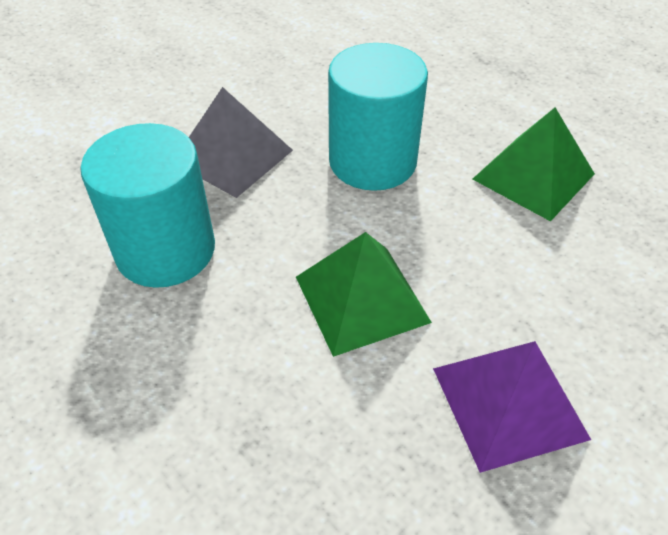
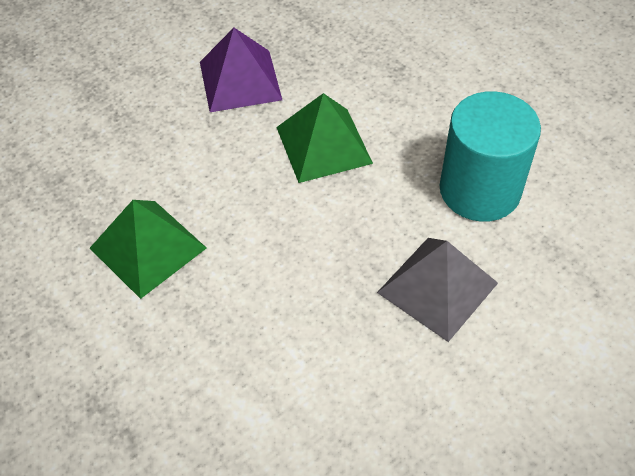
camera: 175 degrees left, 5 degrees up
turquoise cylinder [328,43,428,191] -> none

